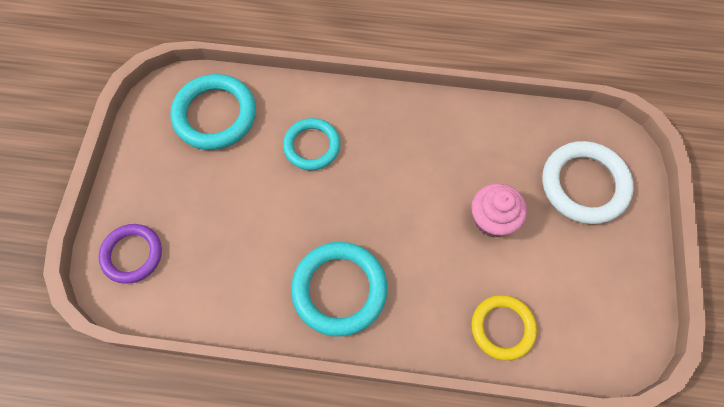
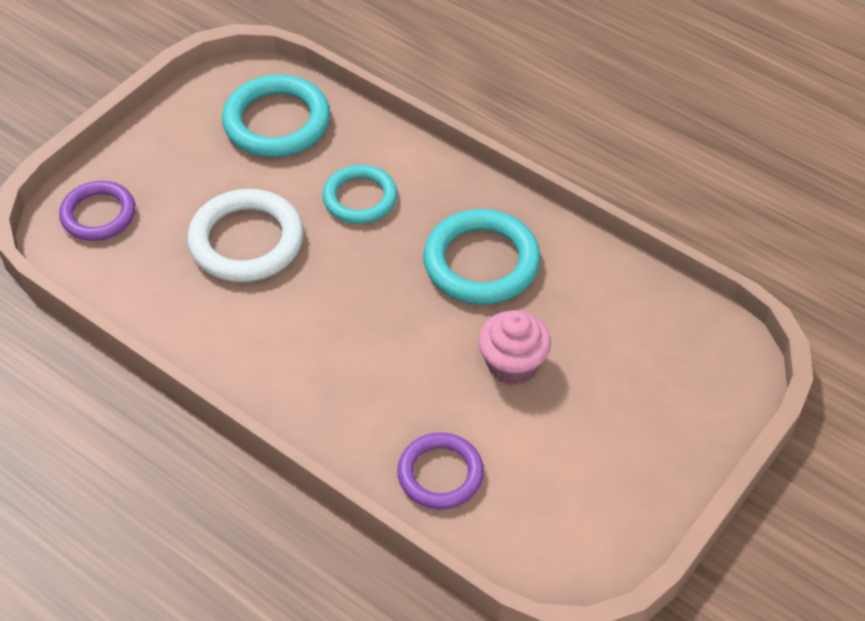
camera: 30 degrees right, 15 degrees down
turquoise ring [291,242,387,337] -> turquoise ring moved to [423,209,541,304]
yellow ring [471,295,537,361] -> purple ring [397,432,484,510]
white ring [542,141,634,224] -> white ring moved to [187,189,304,282]

